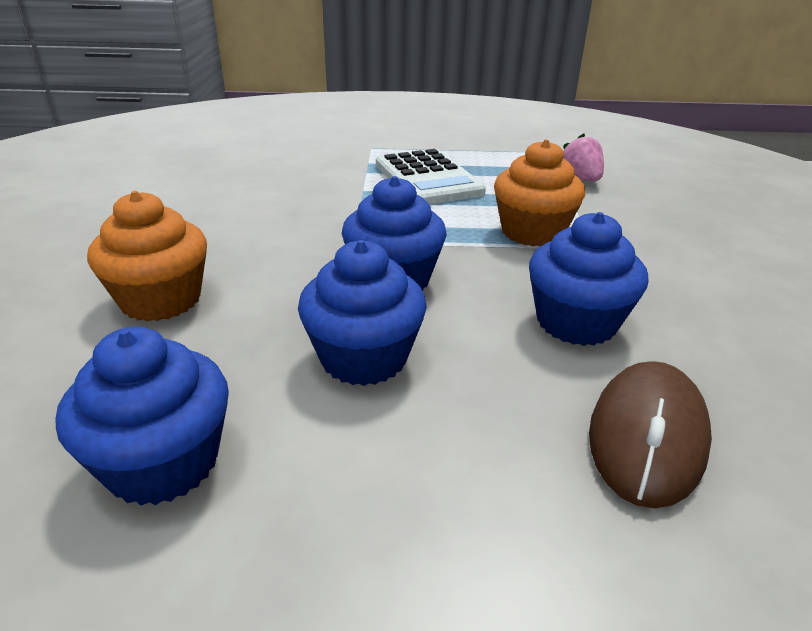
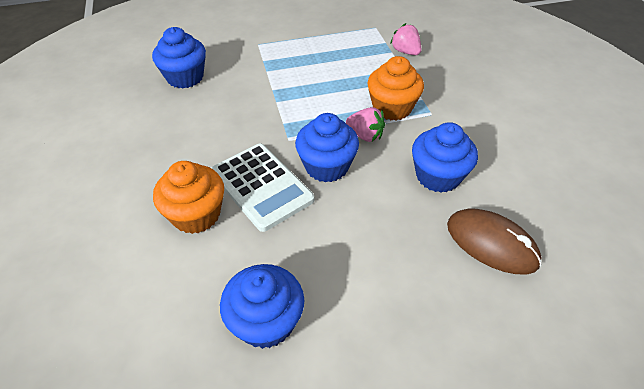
camera: 15 degrees left, 15 degrees up
blue cupcake [298,240,427,386] -> blue cupcake moved to [152,27,206,88]
white calculator [376,149,486,204] -> white calculator moved to [212,143,314,232]
brown mouse [589,361,712,508] -> brown mouse turned 60 degrees counterclockwise [447,209,542,274]
none -> pink strawberry [346,107,385,142]

